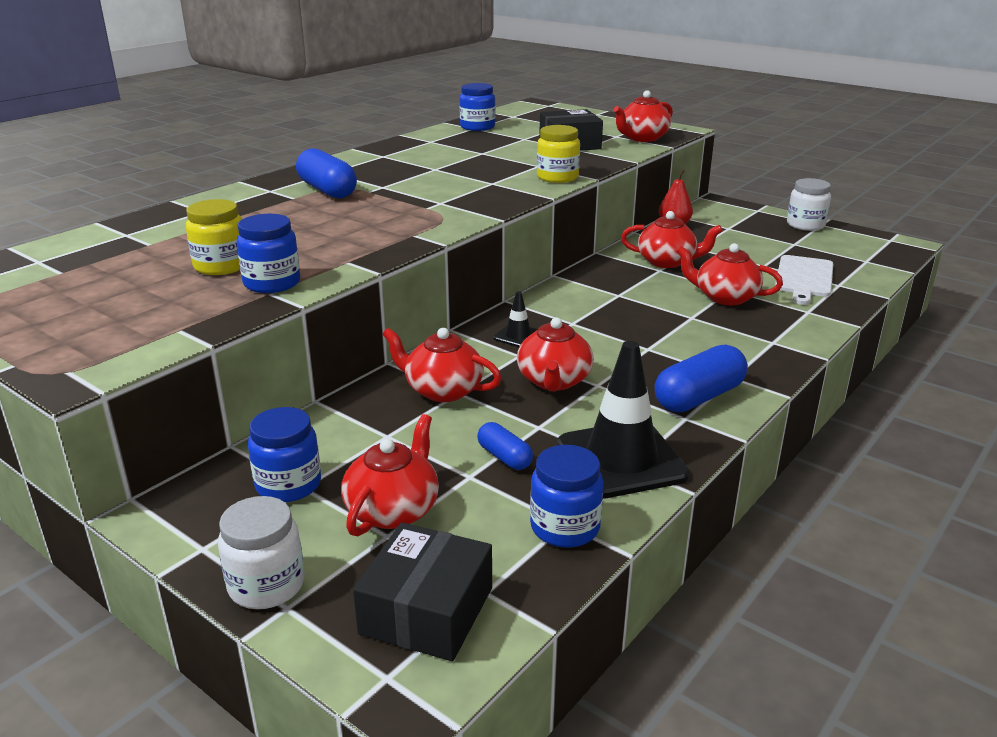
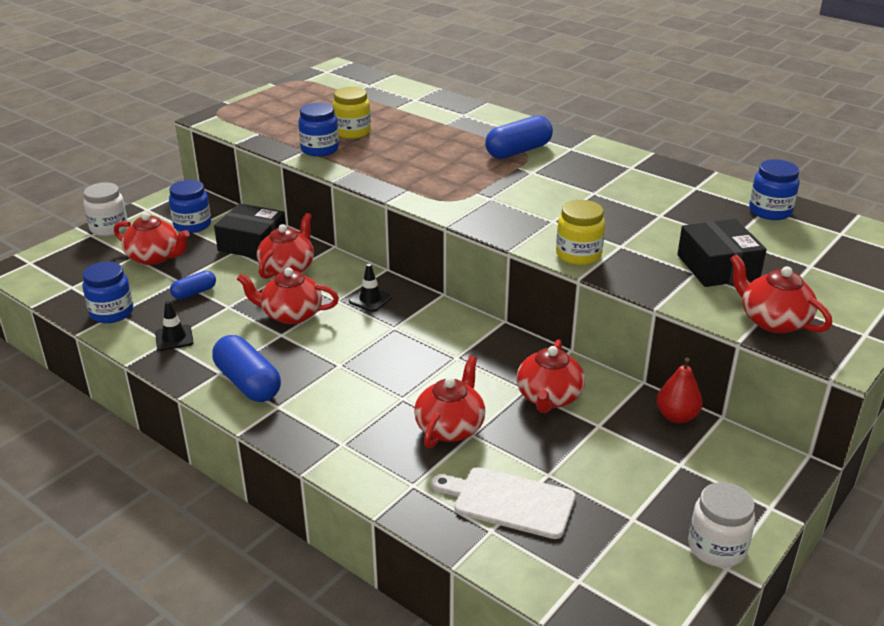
camera: 90 degrees right, 5 degrees up
black box [353,522,492,661] -> black box moved to [214,203,286,259]
black traffic cone [557,341,690,499] -> black traffic cone [155,301,194,351], size x0.47

